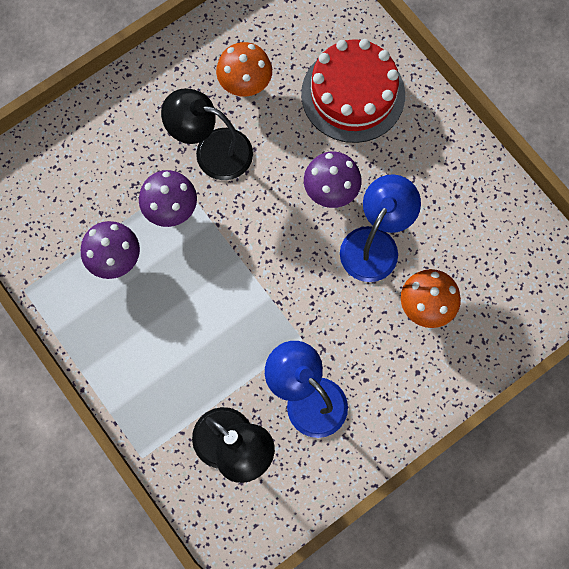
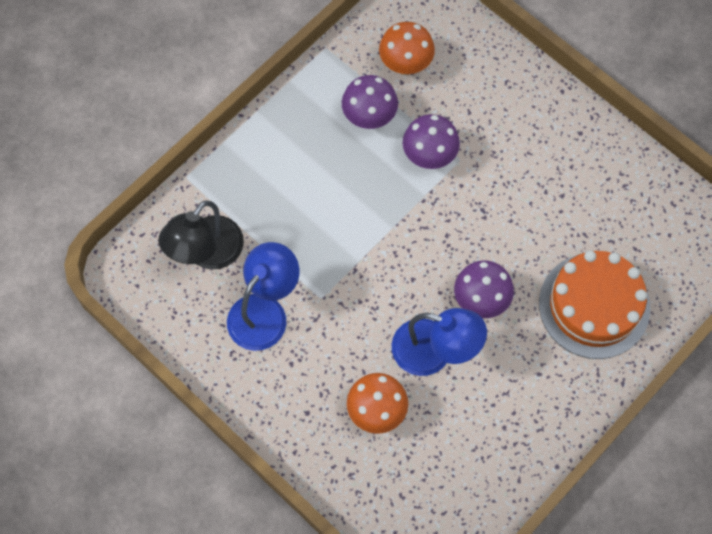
camera: 80 degrees right, 5 degrees down
black lamp [161,88,253,180] -> none
orange mushroom [216,42,272,97] -> orange mushroom moved to [379,22,435,75]
red cake [301,39,405,143] -> orange cake [539,250,650,359]

